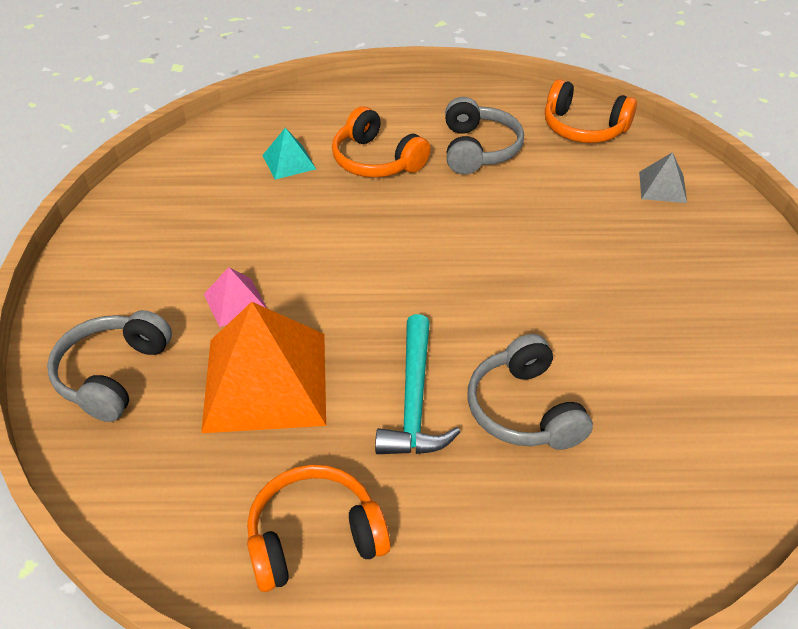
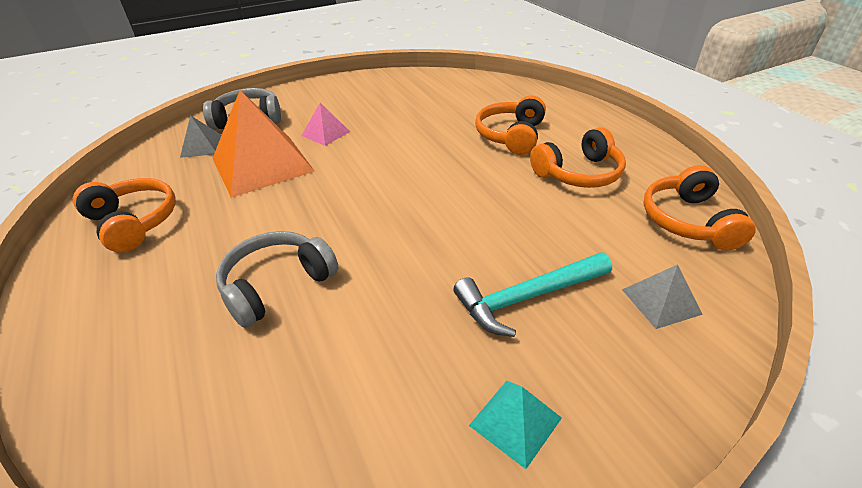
camera: 65 degrees right, 5 degrees down
turquoise pyramid [262,128,316,180] -> turquoise pyramid moved to [469,381,562,469]
turquoise hammer [375,314,460,454] -> turquoise hammer moved to [453,252,612,337]
grey headphones [445,97,524,175] -> orange headphones [530,127,626,188]
none -> grey pyramid [180,115,221,158]

